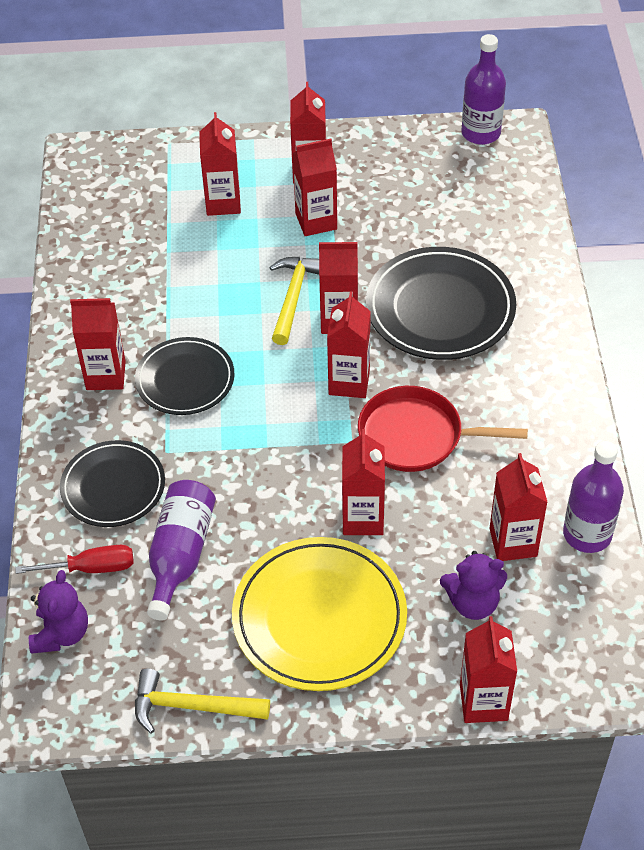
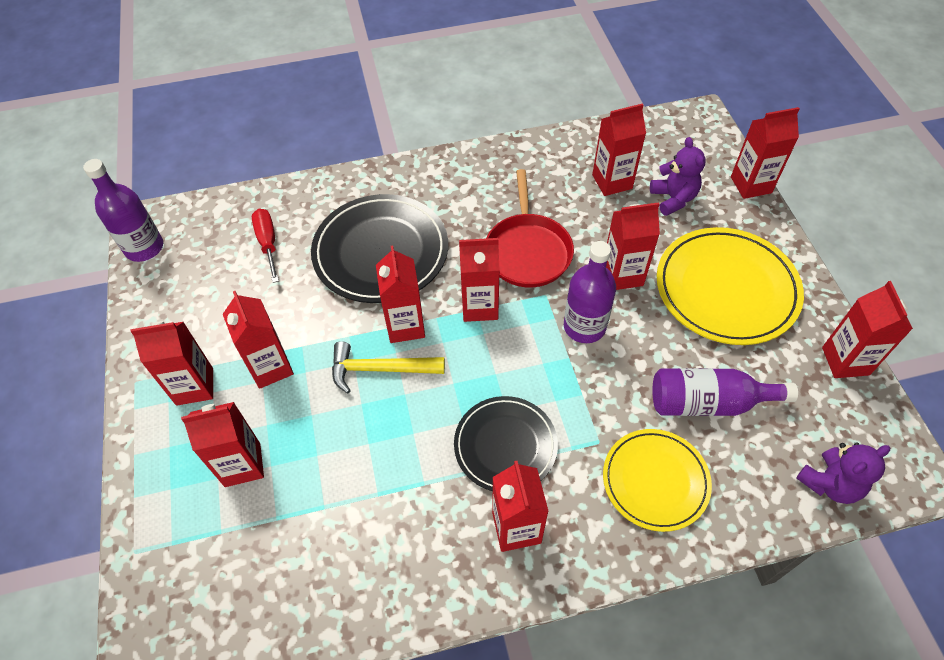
camera: 100 degrees left, 5 degrees up
red screwdriver [16,545,134,574] -> red screwdriver moved to [252,209,279,283]
purple teddy bear [29,570,88,654] -> purple teddy bear turned 150 degrees clockwise [796,442,890,504]
black plate [60,440,165,527] -> yellow plate [603,429,712,532]
yellow hammer [135,668,270,734] -> red carton [822,281,913,378]
purple bottle [563,441,624,553] -> purple bottle moved to [564,241,616,343]

